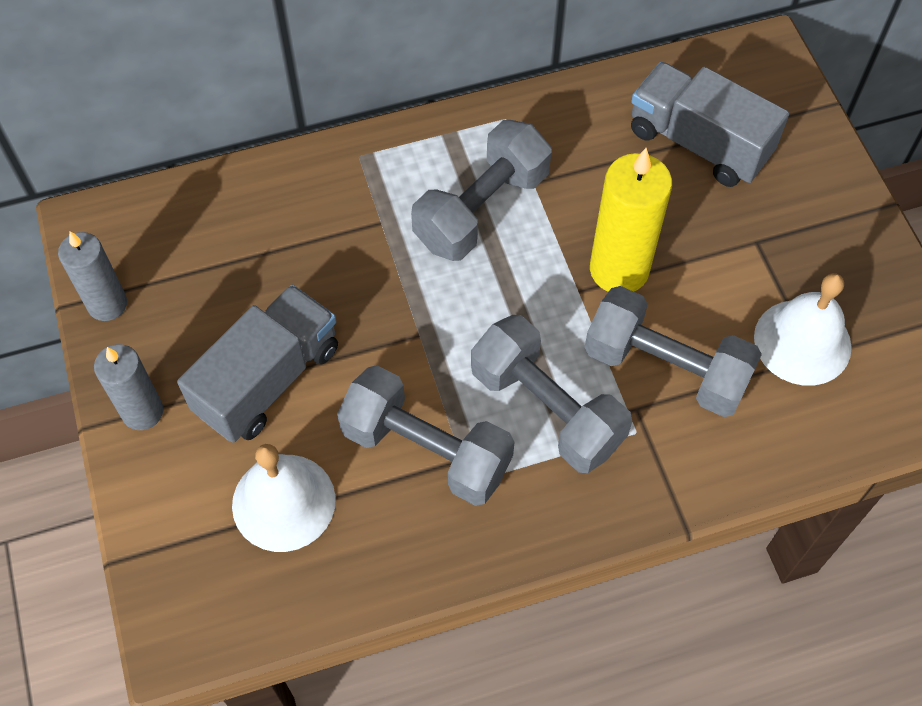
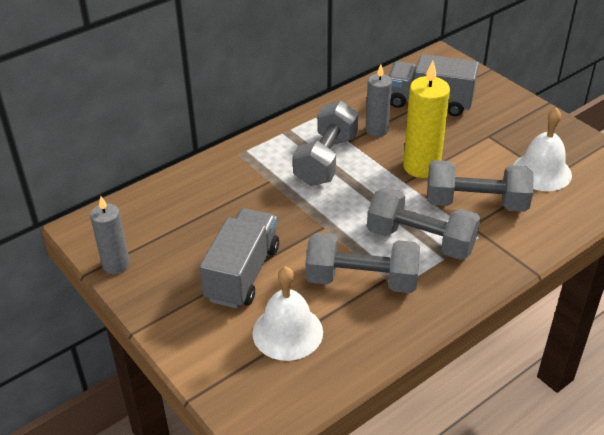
camera: 20 degrees left, 20 degrees down
grey candle [94,344,164,430] -> grey candle moved to [365,65,392,137]

